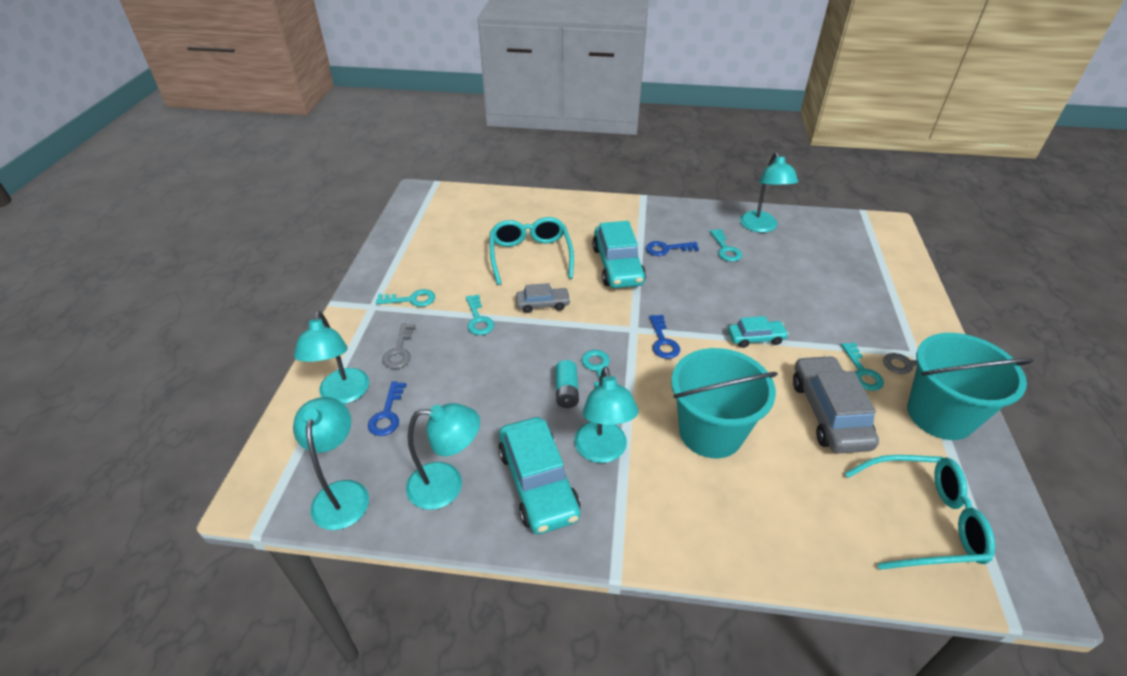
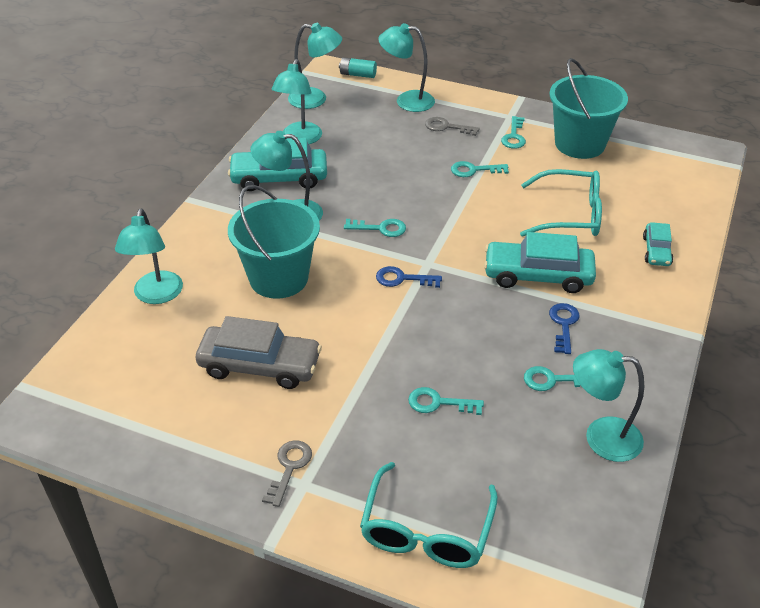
camera: 105 degrees right, 0 degrees up
blue key [368,382,407,436] -> none
grey car [516,283,571,313] -> none
turquoise battery [555,360,579,408] -> turquoise battery moved to [339,57,377,78]
turquoise car [728,316,789,348] -> turquoise car moved to [643,222,673,266]
turquoise key [841,343,884,391] -> turquoise key moved to [408,387,484,415]
turquoise glasses [845,455,995,570] -> turquoise glasses moved to [360,462,498,568]
turquoise bucket [907,333,1034,440] -> turquoise bucket moved to [549,58,628,159]
none -> turquoise lamp [115,209,183,304]

